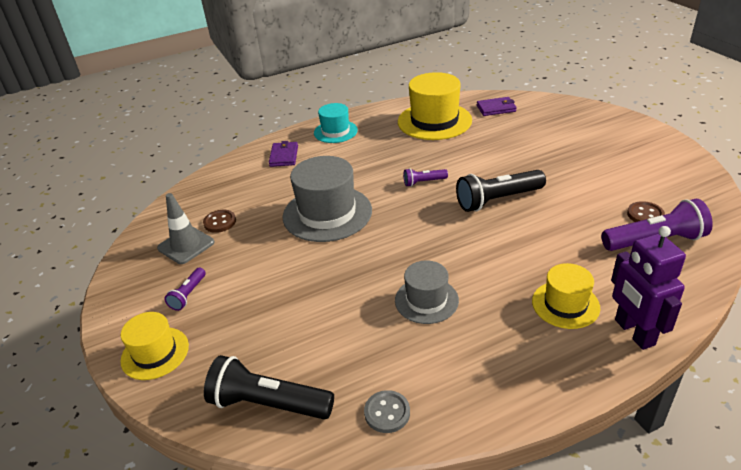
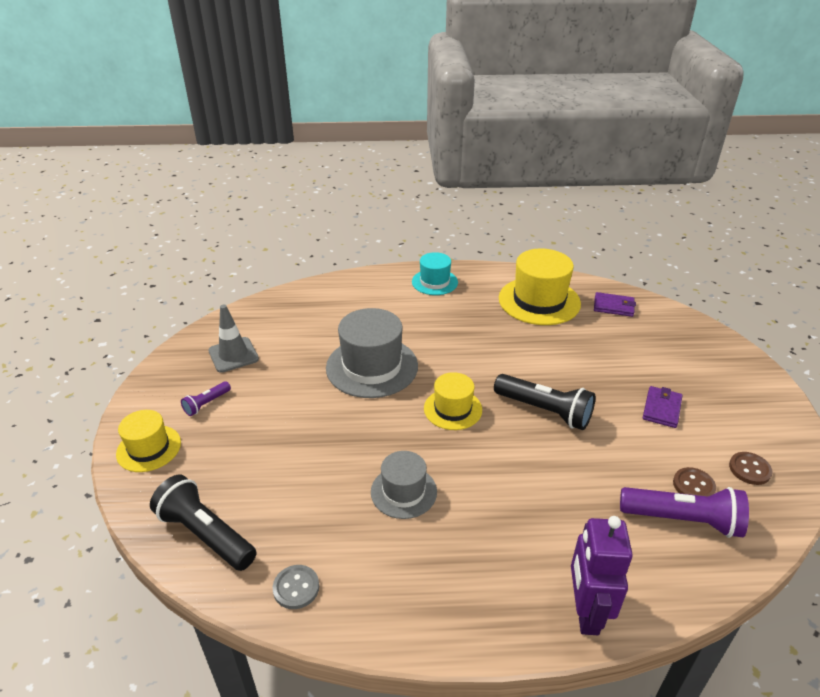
camera: 20 degrees right, 0 degrees up
brown button [203,210,236,233] -> brown button moved to [729,452,772,485]
purple wallet [269,141,298,167] -> purple wallet moved to [643,386,682,428]
purple flashlight [403,168,448,187] -> none
black flashlight [456,170,546,212] -> black flashlight turned 150 degrees counterclockwise [494,374,595,430]
yellow hat [532,263,600,329] -> yellow hat moved to [424,372,482,430]

